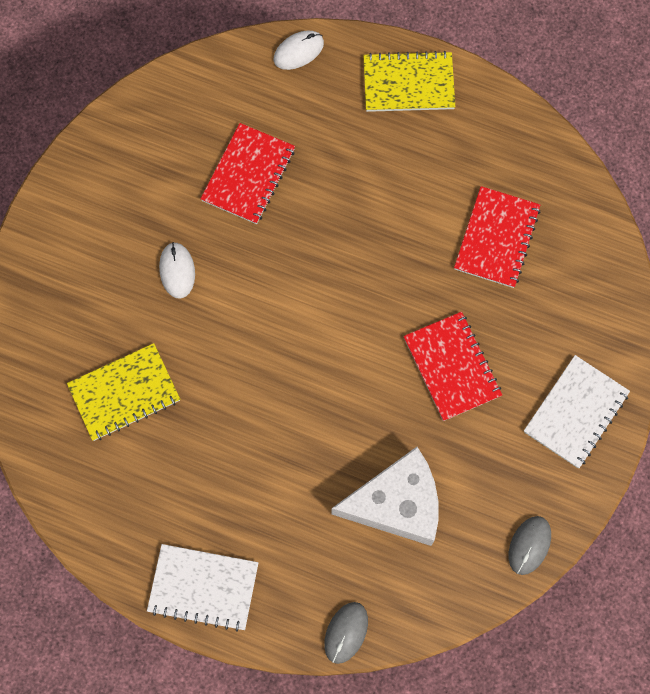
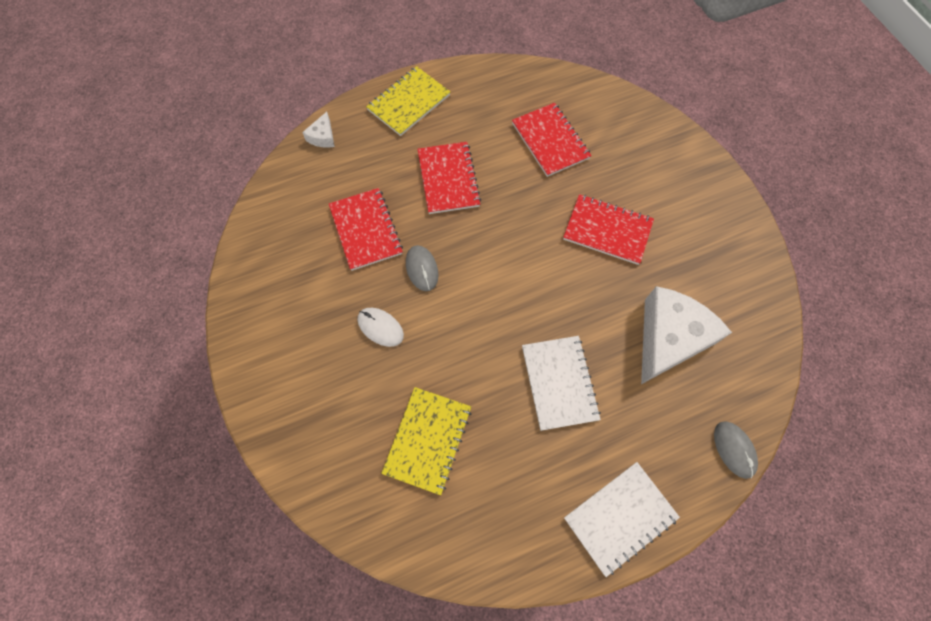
camera: 45 degrees left, 5 degrees down
white mouse [274,30,324,70] -> white cheese [302,112,335,148]
grey mouse [509,516,551,575] -> grey mouse moved to [406,245,439,291]
white notebook [524,355,630,468] -> white notebook moved to [522,336,601,431]
none -> red notebook [418,142,481,214]

